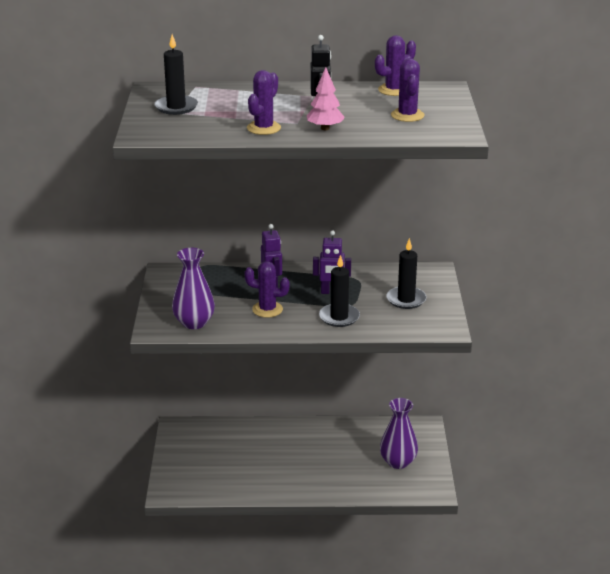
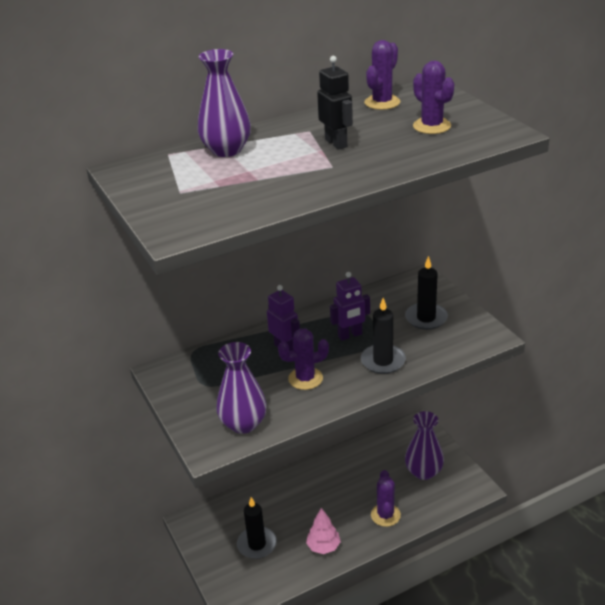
camera: 25 degrees left, 5 degrees up
black candle [154,34,198,115] -> black candle moved to [237,497,277,559]
purple cactus [247,70,281,135] -> purple cactus moved to [371,470,401,527]
pink tree [307,67,345,130] -> pink tree moved to [306,508,341,554]
none -> purple vase [198,49,251,157]

